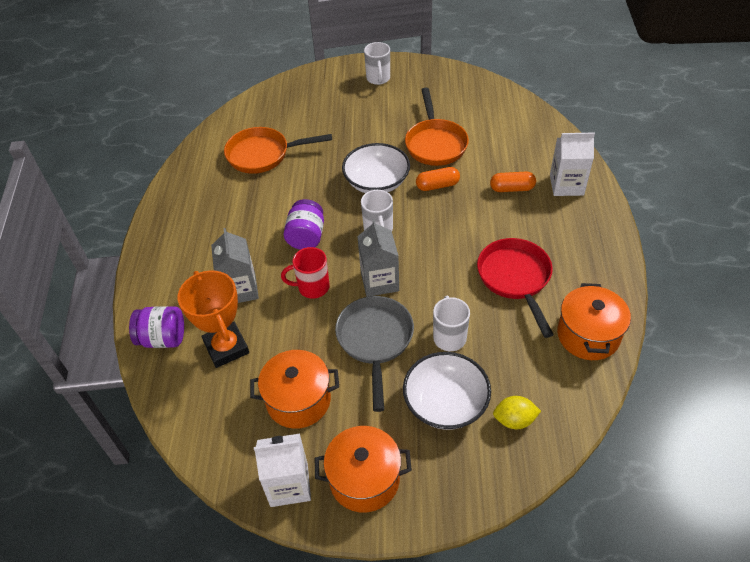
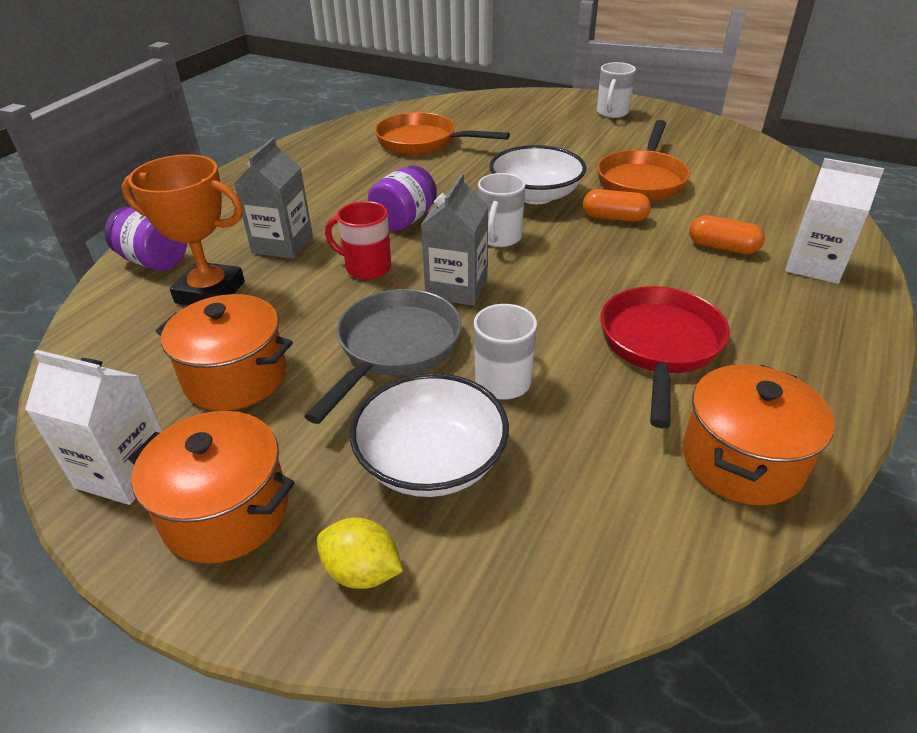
camera: 25 degrees right, 10 degrees down
orange trophy [178,271,249,368] -> orange trophy turned 75 degrees counterclockwise [122,154,245,305]
yellow lemon [493,396,541,429] -> yellow lemon moved to [317,518,403,589]

